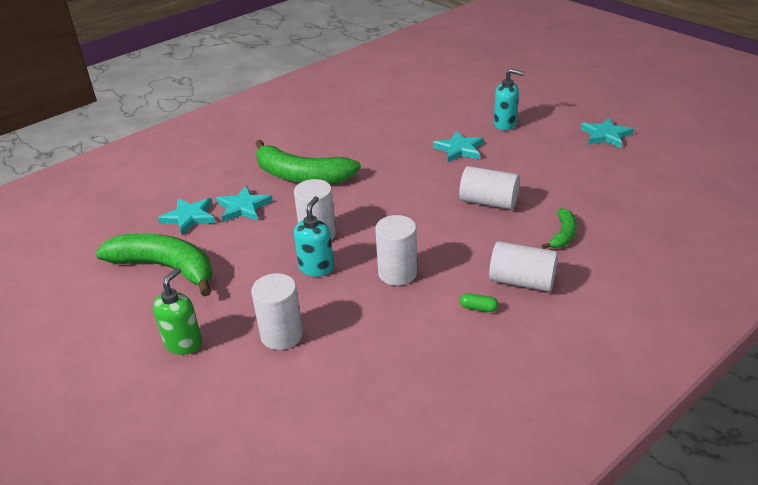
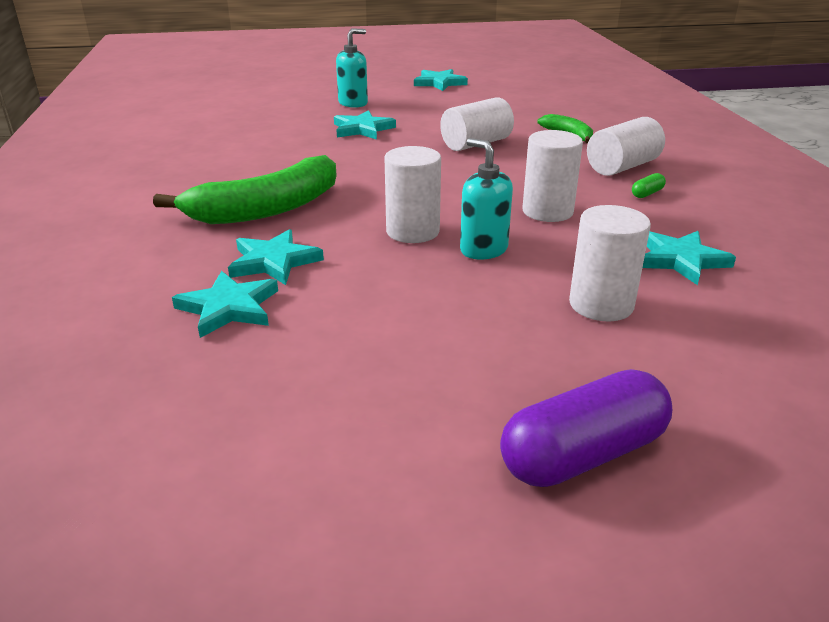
camera: 60 degrees left, 5 degrees down
green banana [95,233,213,297] -> none
green soap dispenser [153,267,202,355] -> none
none -> purple capsule [500,369,672,487]
none -> turquoise star [643,231,736,285]

